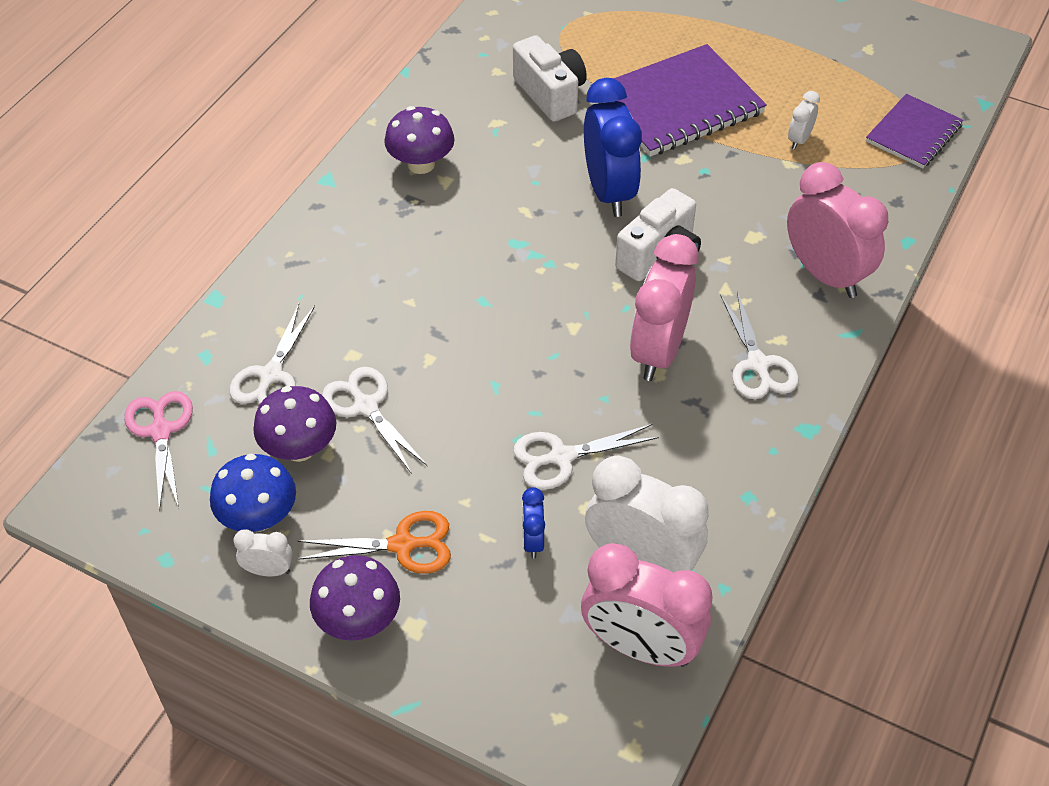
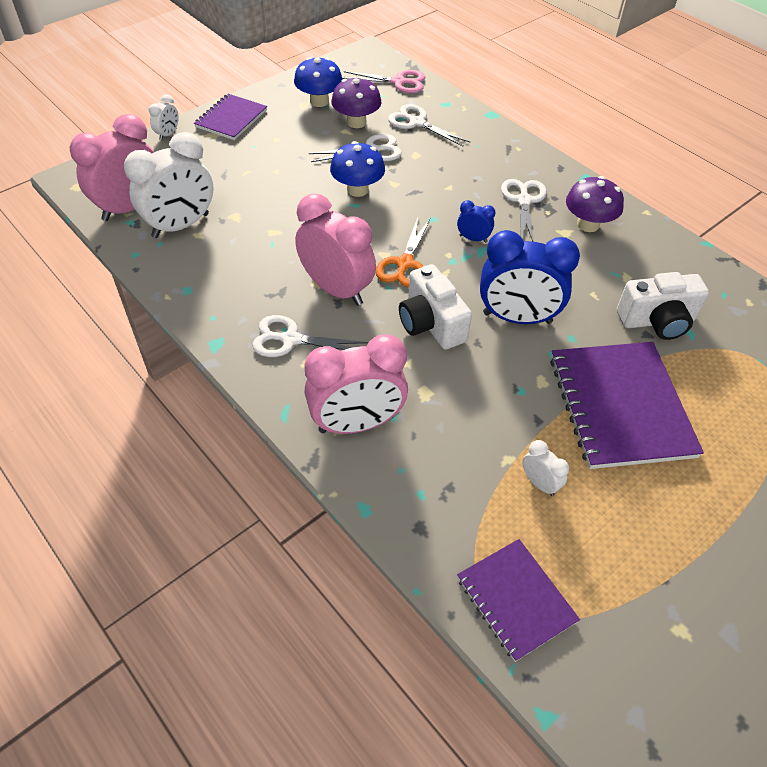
camera: 110 degrees right, 0 degrees up
white clock [233,529,293,576] -> white clock moved to [149,94,179,141]
orange scissors [298,511,451,574] -> orange scissors moved to [376,218,430,288]
purple mushroom [310,555,400,641] -> purple notebook [194,94,267,140]
white scissors [513,424,659,490] -> white scissors moved to [501,179,547,242]
blue clock [522,487,545,558] -> blue clock moved to [457,200,496,243]
none -> blue mushroom [330,141,385,197]

